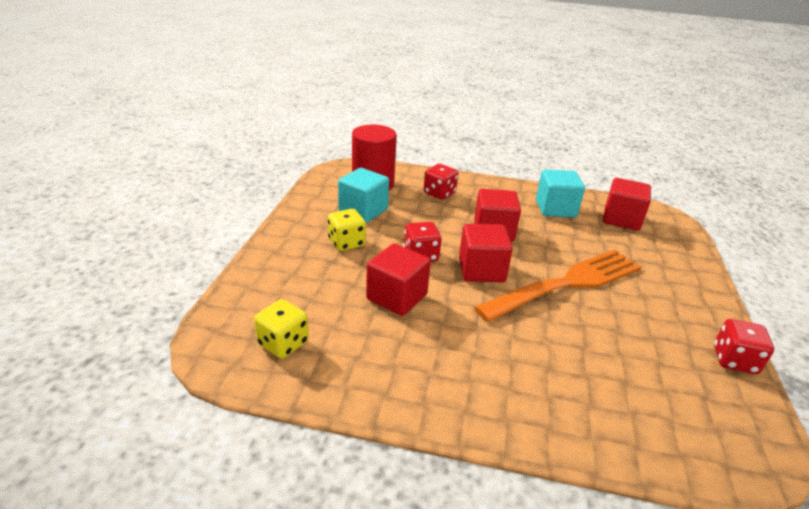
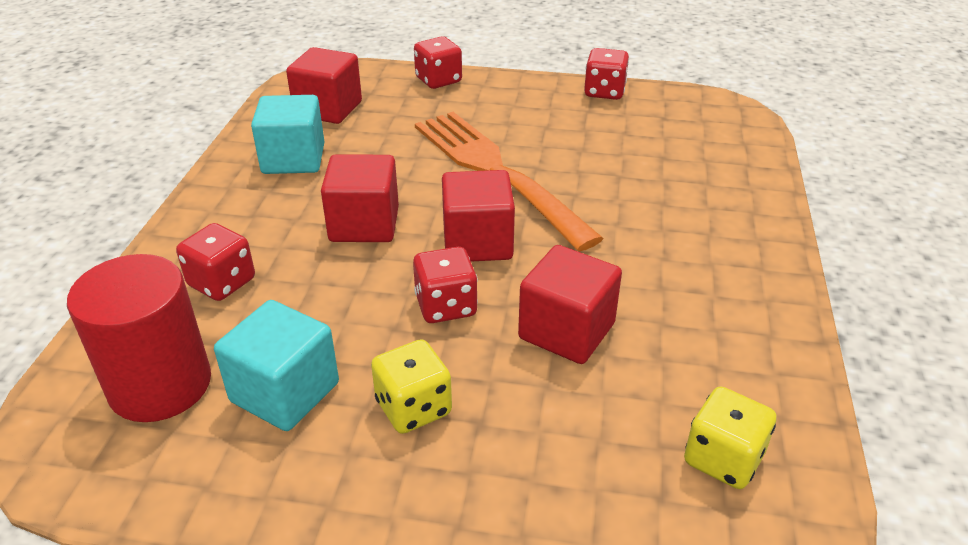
camera: 90 degrees left, 5 degrees up
none -> red dice [414,36,462,89]

